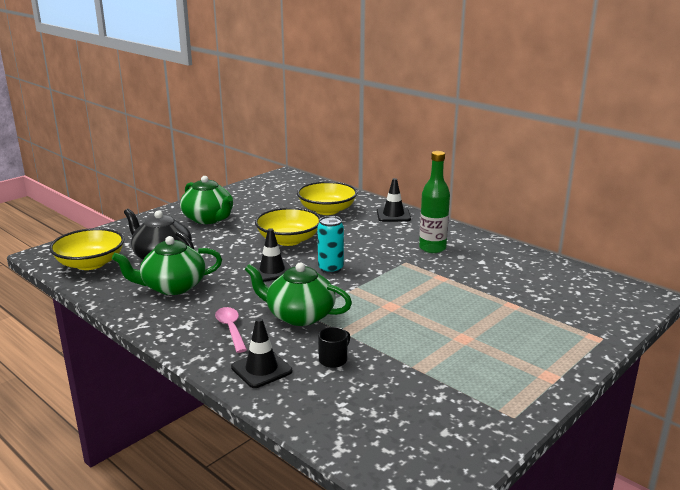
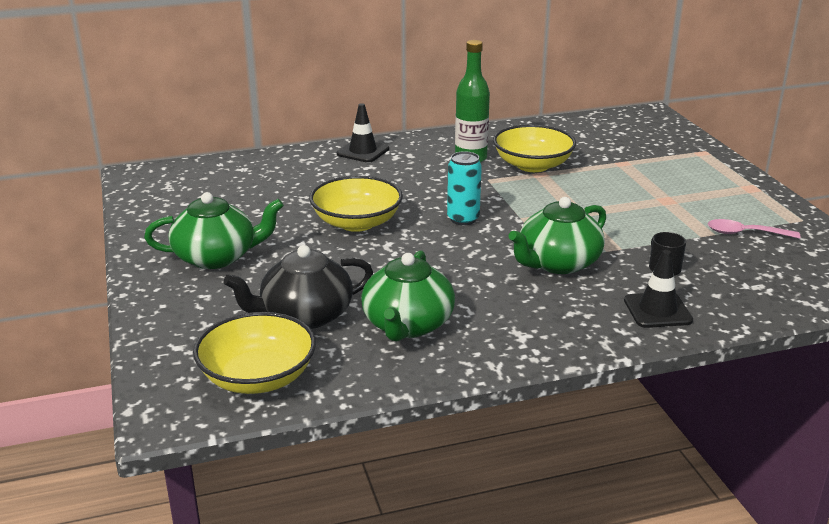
camera: 60 degrees left, 5 degrees up
pink spoon [215,307,247,353] -> pink spoon moved to [708,219,800,239]
black traffic cone [251,228,292,282] -> none
yellow bowl [297,181,357,215] -> yellow bowl moved to [493,125,576,172]

